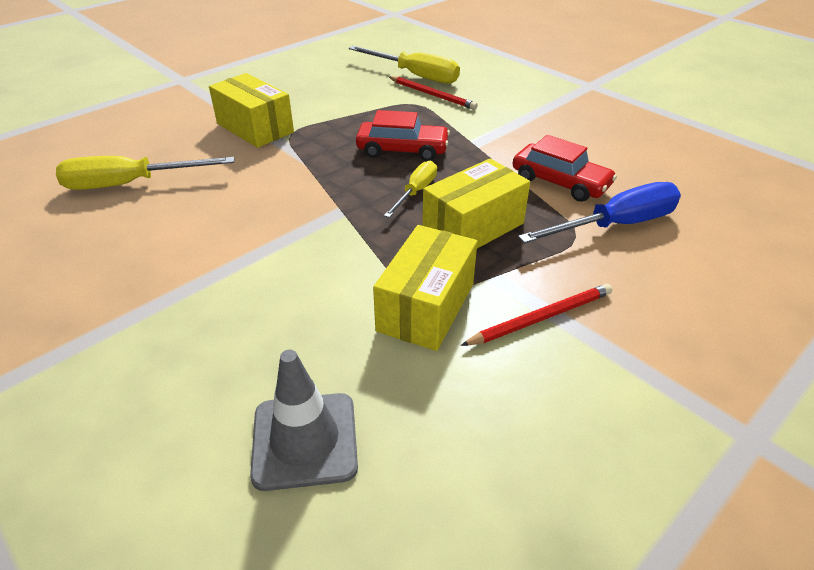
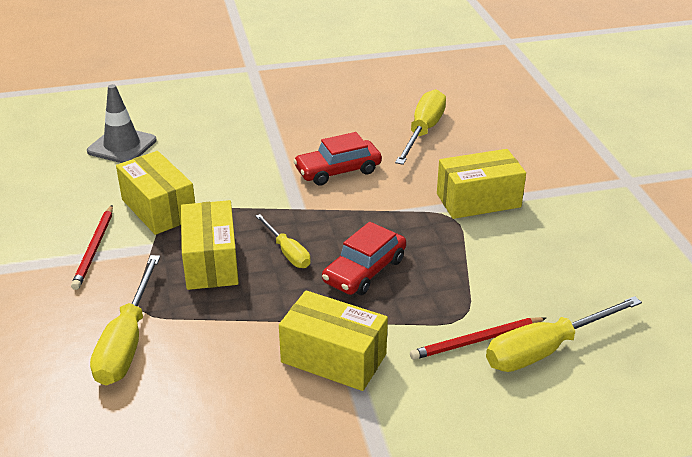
camera: 120 degrees right, 5 degrees down
red car [512,135,617,202] -> red car moved to [293,132,382,186]
blue screwdriver [518,182,681,243] -> yellow screwdriver [90,255,160,385]
none -> yellow box [279,290,388,391]

